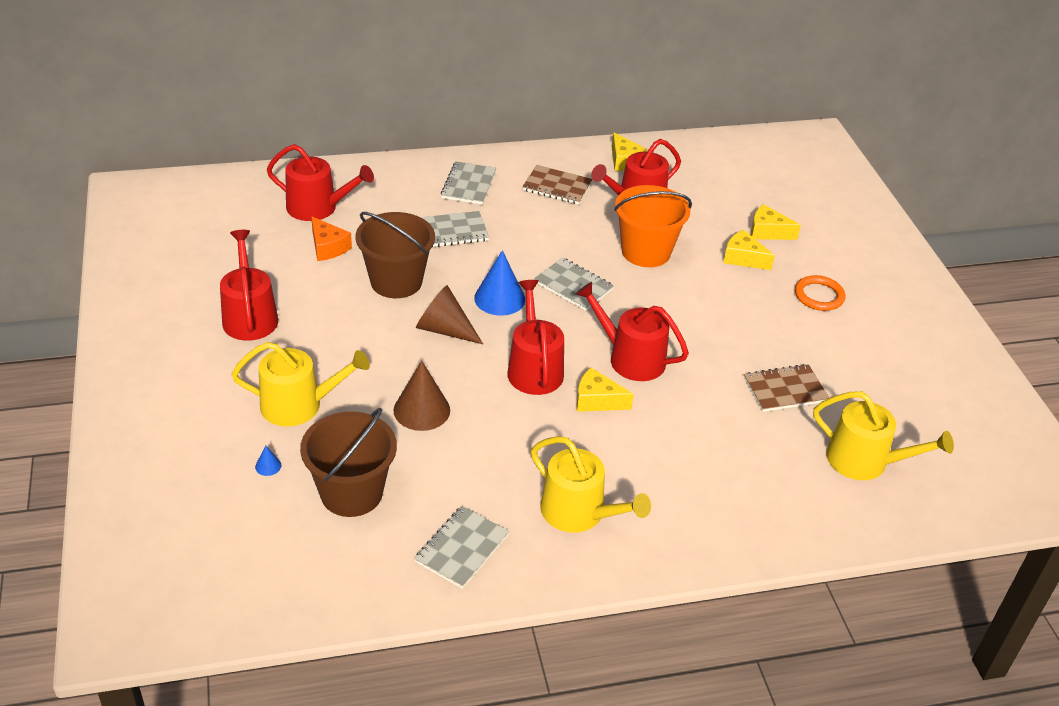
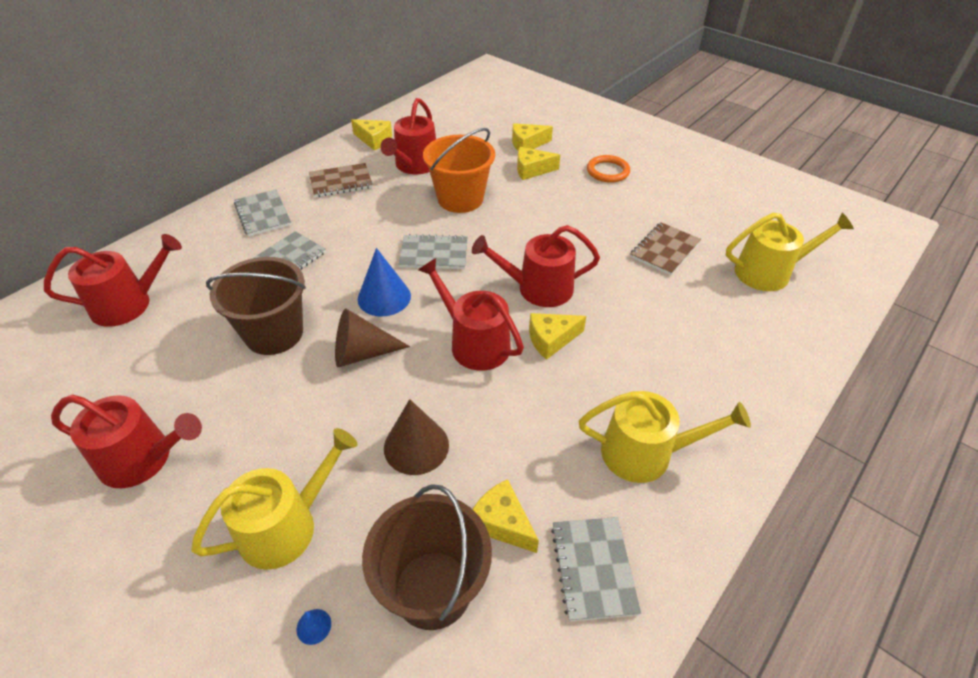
camera: 35 degrees left, 5 degrees up
red watering can [220,230,278,341] -> red watering can turned 150 degrees clockwise [51,395,202,488]
orange cheese [311,216,352,261] -> none
none -> yellow cheese [473,479,539,553]

